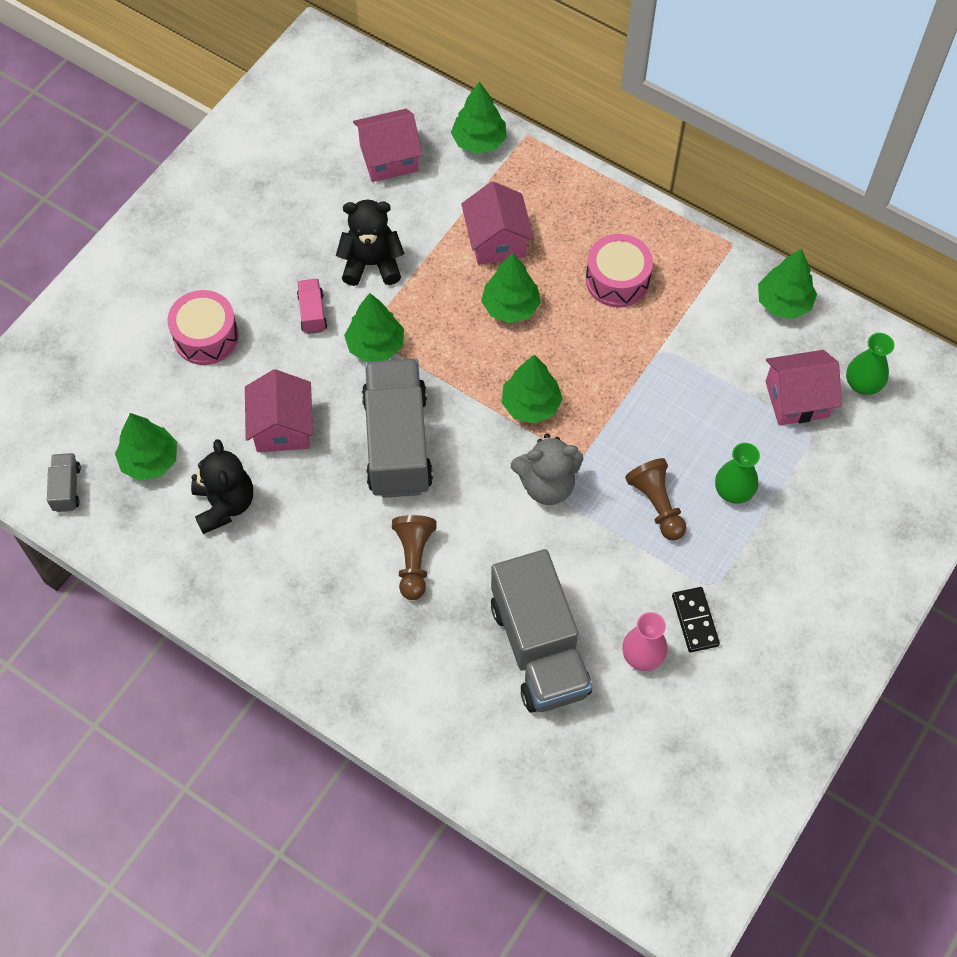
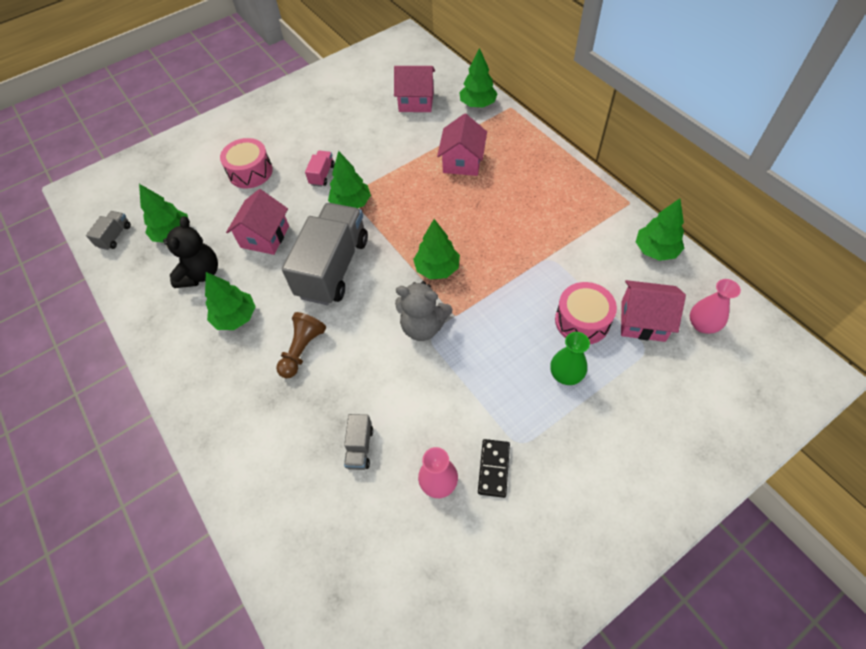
camera: 25 degrees right, 5 degrees down
black teddy bear [336,200,404,286] -> none
green tree [481,253,541,323] -> green tree moved to [205,272,256,330]
grey truck [491,549,592,713] -> grey truck [344,414,373,470], size x0.42
pink drum [586,234,653,308] -> pink drum moved to [555,282,617,344]
brown pawn [625,458,686,541] -> none
green vase [846,333,894,395] -> pink vase [690,279,741,334]

